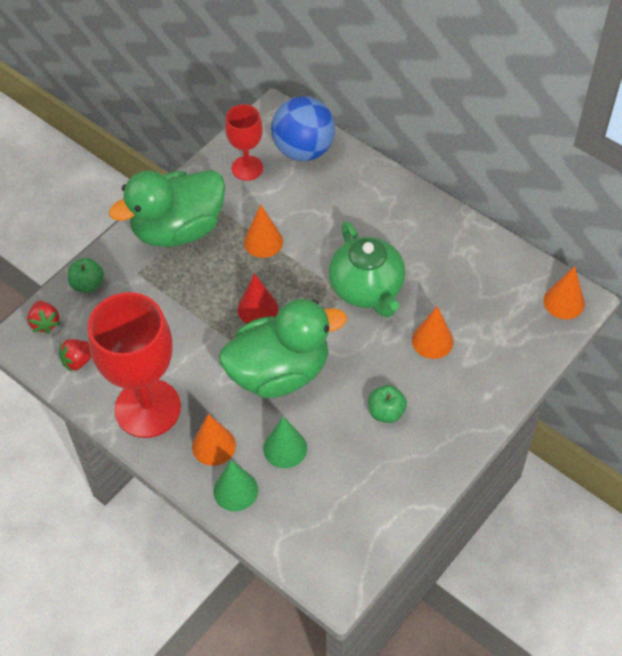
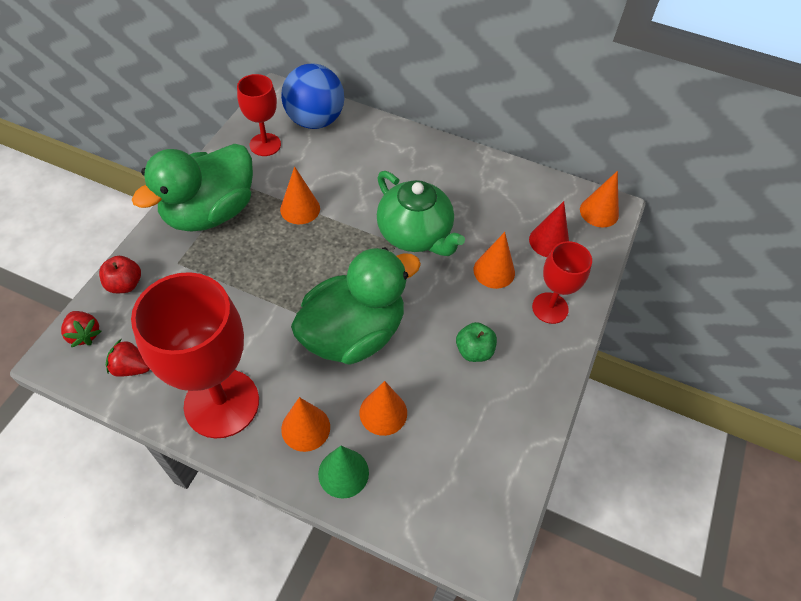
camera: 20 degrees left, 0 degrees up
red strawberry [59,339,91,372] -> red strawberry turned 60 degrees clockwise [106,339,150,377]
green apple [68,258,104,293] -> red apple [99,256,141,293]
red cone [238,273,278,324] -> red cone moved to [529,201,569,257]
green cone [263,417,307,468] -> orange cone [360,381,407,436]
none -> red goblet [532,241,592,324]

